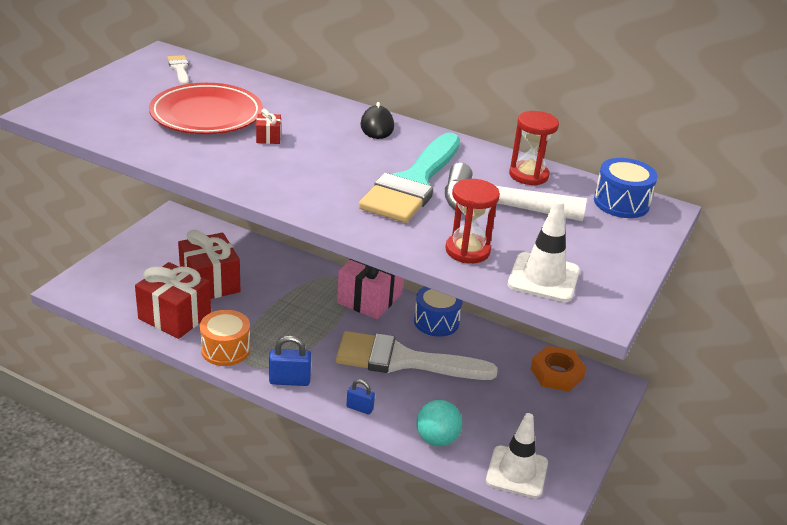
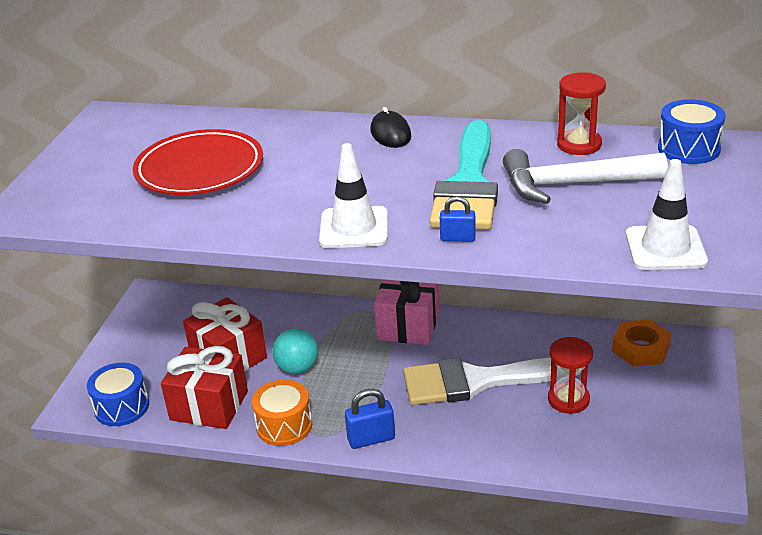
camera: 10 degrees left, 0 degrees up
white brush [167,55,189,85] -> none
red gift [256,109,281,144] -> none
blue padlock [346,379,375,414] -> blue padlock moved to [440,196,476,242]
blue drum [414,286,463,337] -> blue drum moved to [87,363,149,426]
turquoise ball [417,400,462,446] -> turquoise ball moved to [273,329,318,374]
red hourglass [445,179,500,263] -> red hourglass moved to [548,337,593,414]
white traffic cone [486,413,548,498] -> white traffic cone moved to [319,143,388,248]

